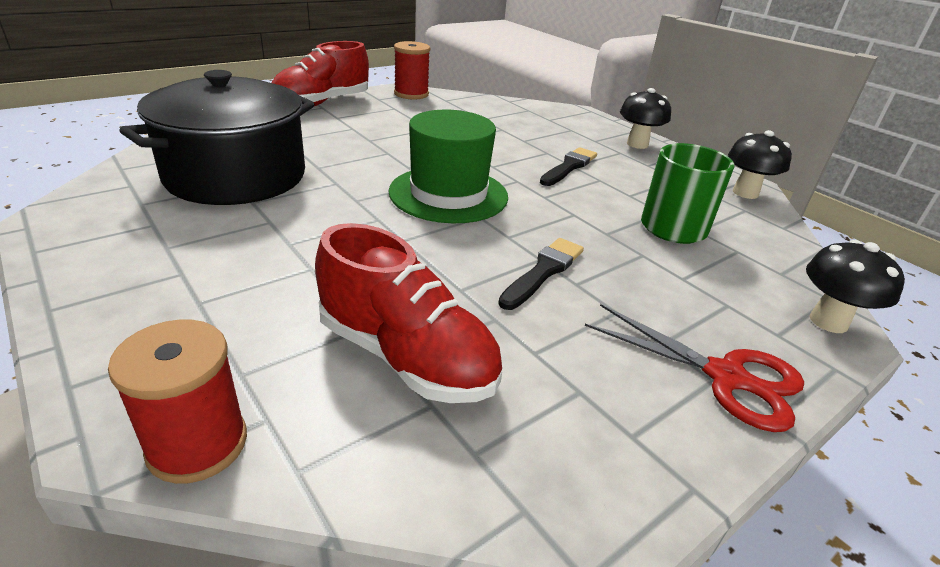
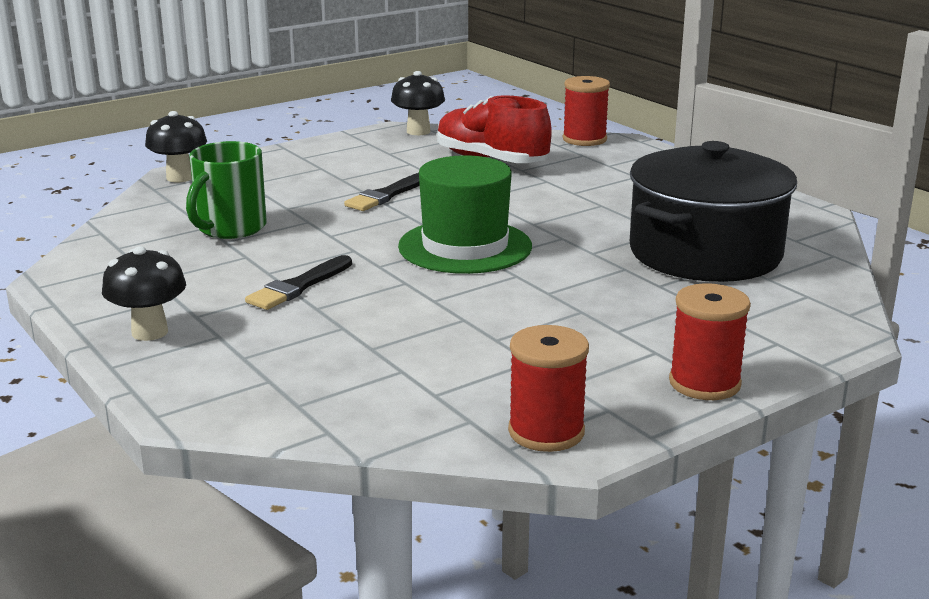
camera: 175 degrees left, 10 degrees down
red shoe [272,41,369,106] -> red spool [669,283,751,400]
red scissors [585,304,804,432] -> none
black mushroom [728,130,792,199] -> black mushroom moved to [391,71,445,135]

